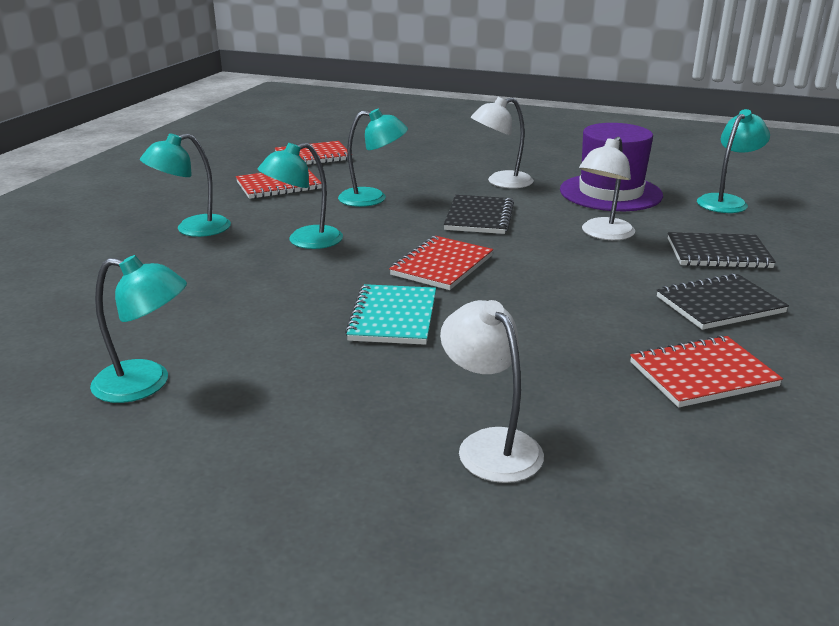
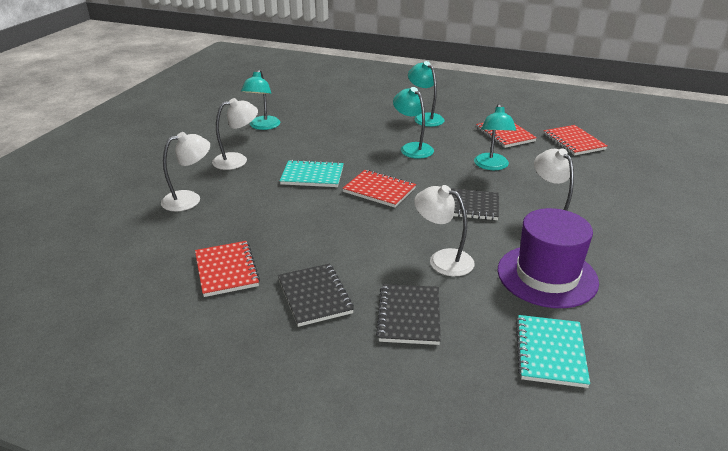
camera: 90 degrees right, 5 degrees up
turquoise lamp [697,109,770,213] -> turquoise notebook [516,315,590,388]
none -> white lamp [212,98,258,170]

